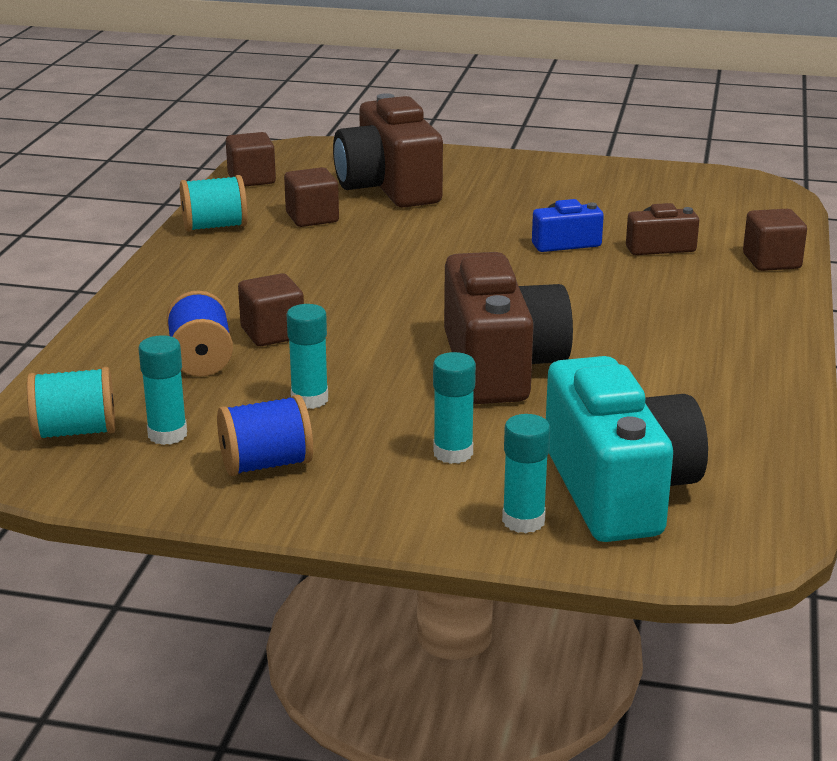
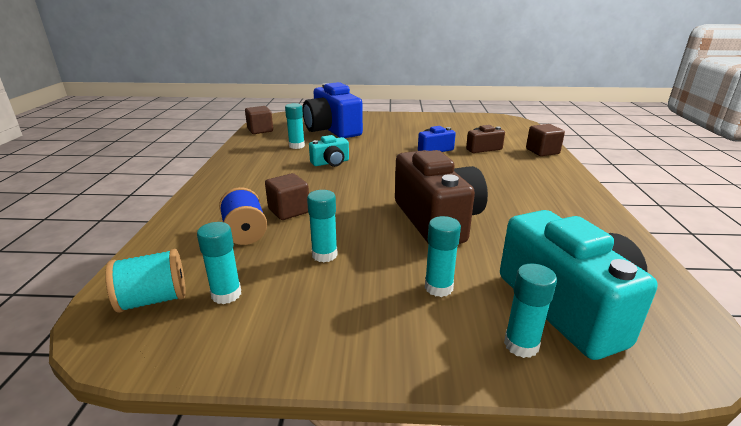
camera: 10 degrees left, 0 degrees up
turquoise spool [180,175,248,232] -> none
blue spool [217,395,313,476] -> none
brown cube [284,167,339,227] -> turquoise glue stick [285,103,305,149]
brown camera [333,93,443,208] -> blue camera [303,82,363,138]
none -> turquoise camera [309,135,349,167]

